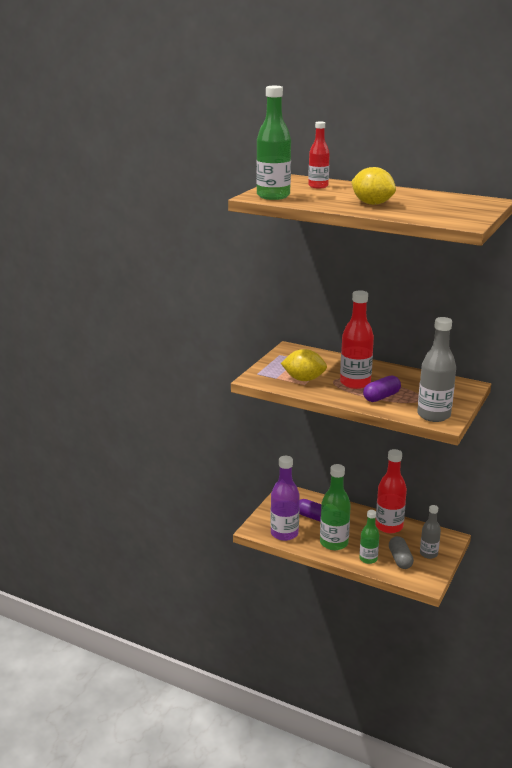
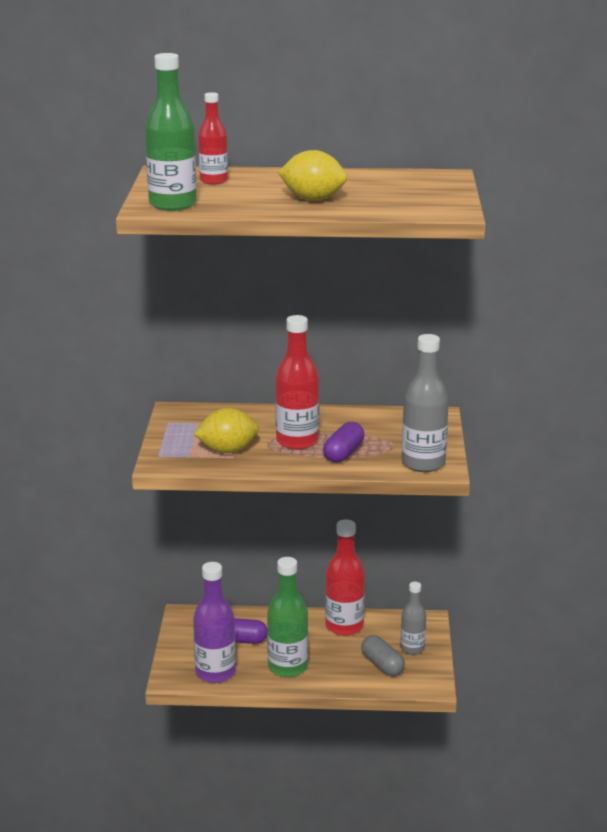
camera: 25 degrees left, 0 degrees up
green bottle [359,510,379,564] -> none

